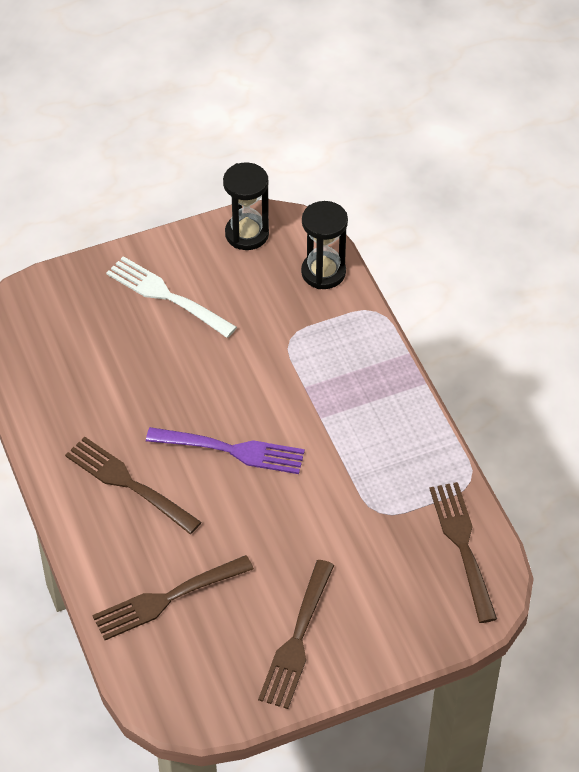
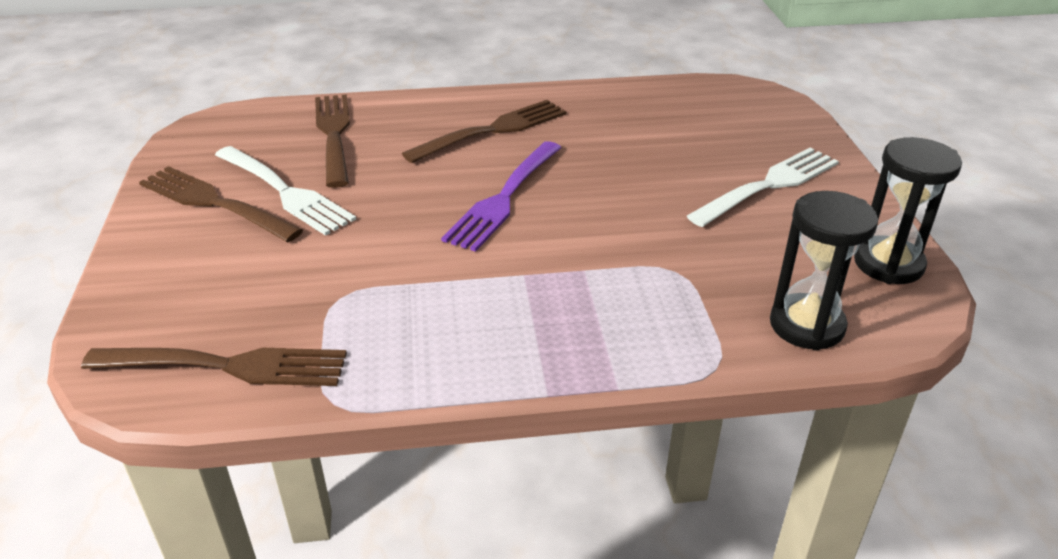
camera: 105 degrees right, 15 degrees down
none -> white fork [215,146,356,236]

